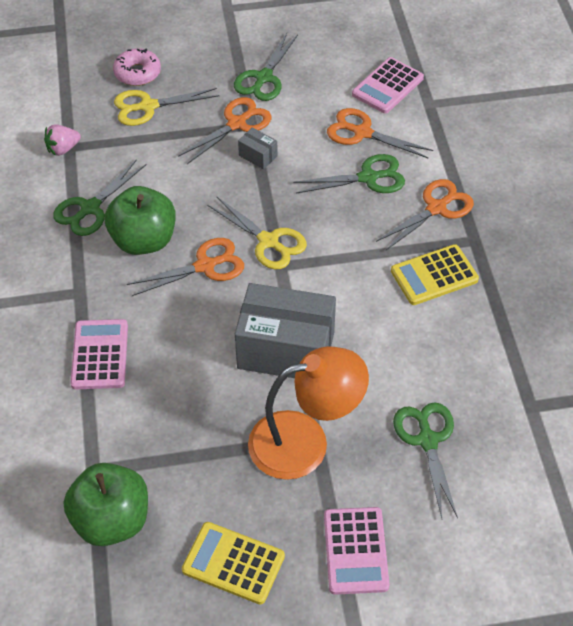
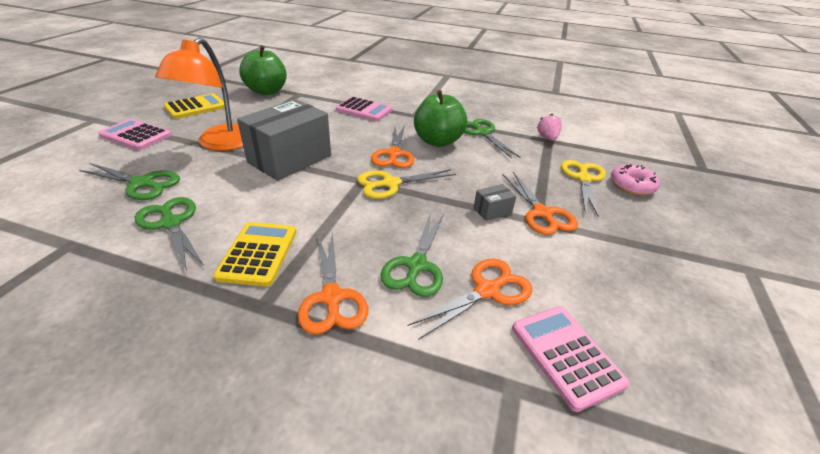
camera: 115 degrees right, 15 degrees down
green scissors [234,33,298,101] -> green scissors moved to [135,197,204,271]

